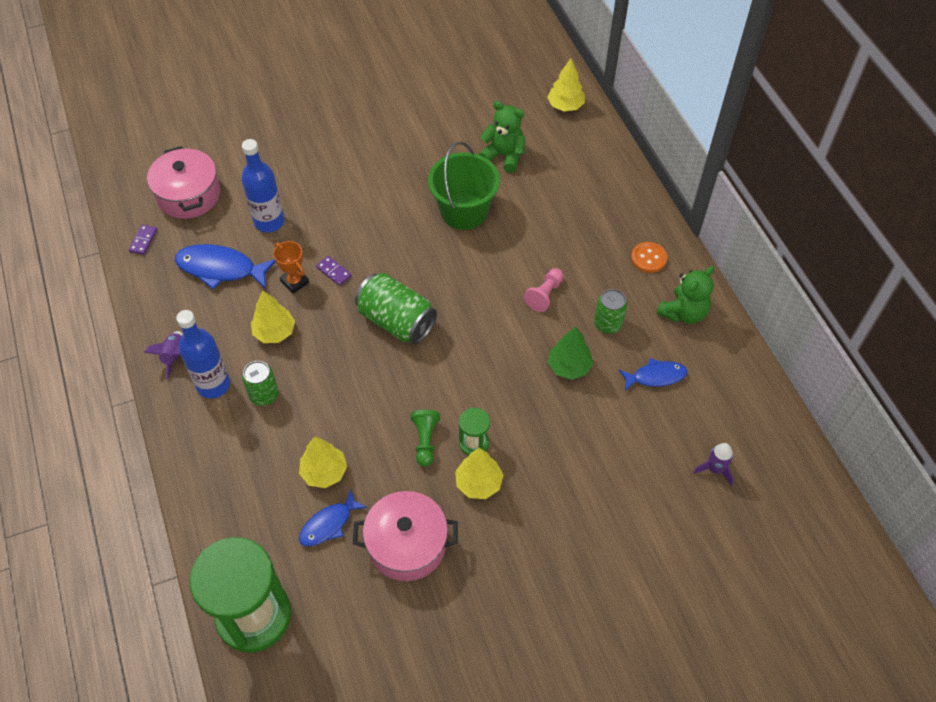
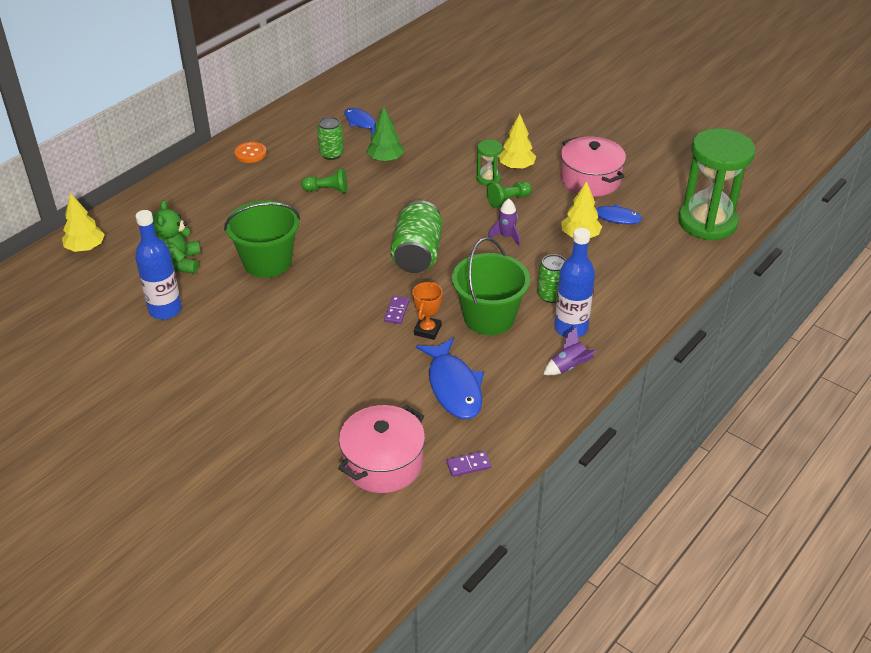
camera: 120 degrees left, 15 degrees down
blue bottle [242,139,285,233] -> blue bottle moved to [135,210,182,320]
yellow tree [251,291,295,343] -> green bucket [452,237,530,335]
pink pawn [524,268,564,312] -> green pawn [301,168,347,193]
green teddy bear [656,266,714,324] -> none
purple rocket [693,443,734,486] -> purple rocket moved to [488,199,520,247]

